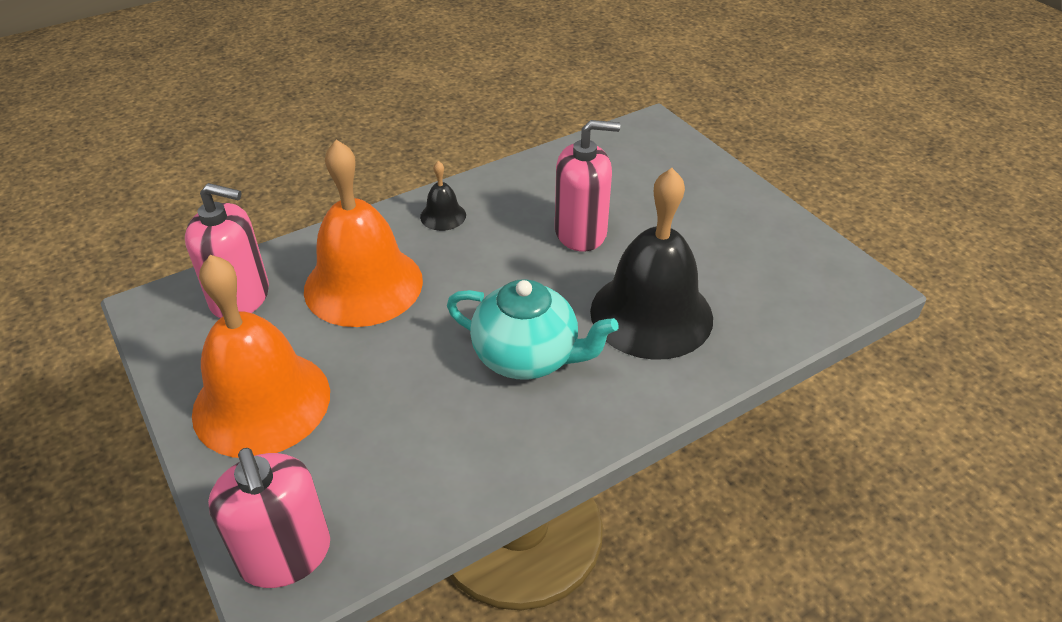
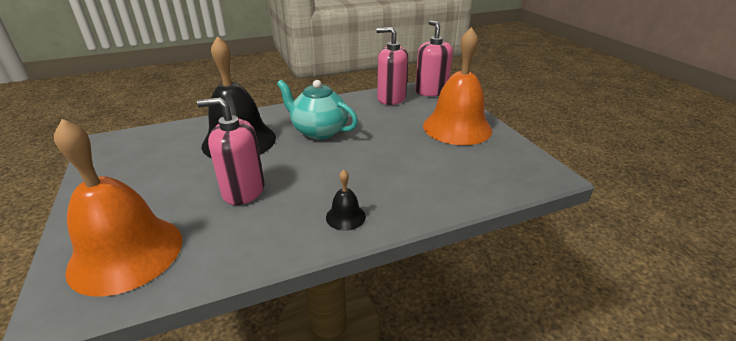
camera: 170 degrees left, 10 degrees down
pink soap dispenser [185,183,269,318] -> pink soap dispenser moved to [376,27,408,105]
orange bell [304,140,423,327] -> orange bell moved to [54,119,182,297]

